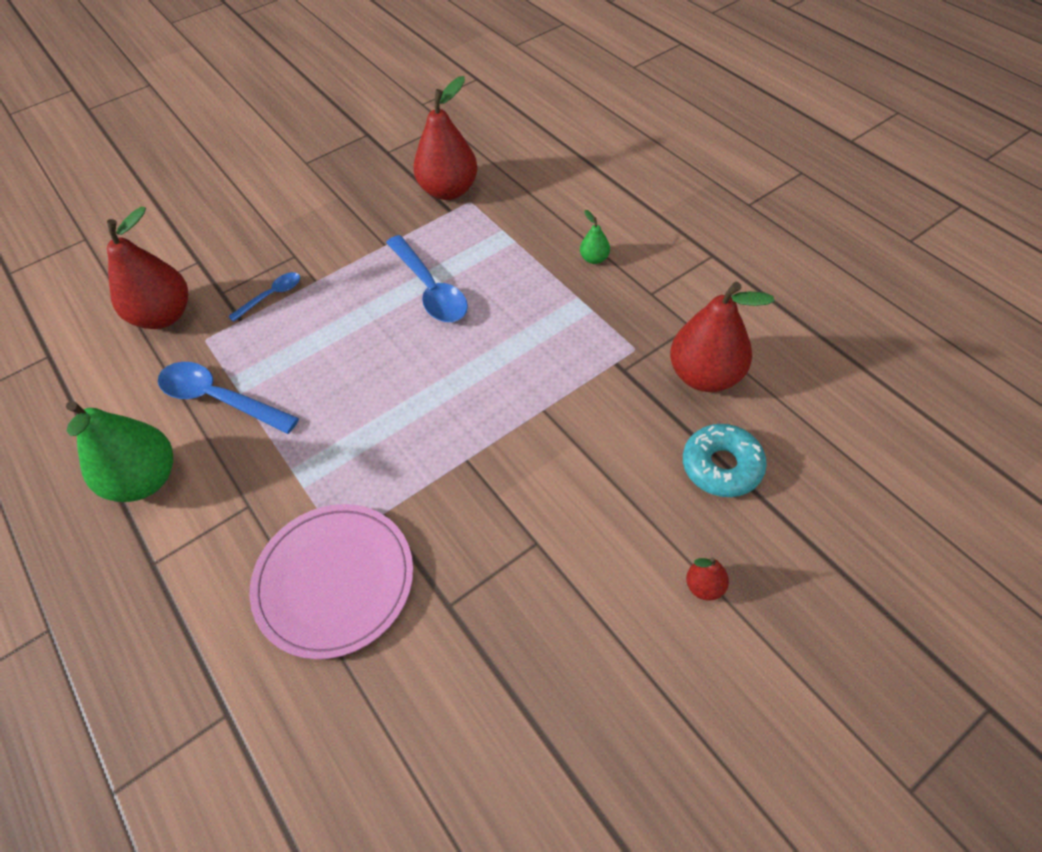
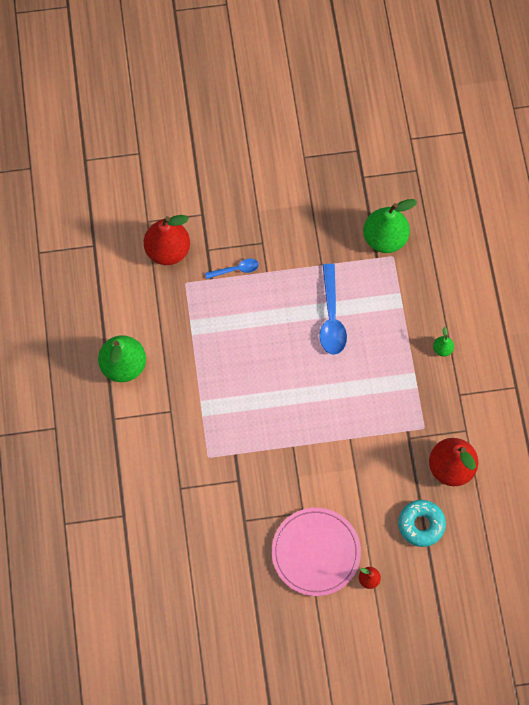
camera: 25 degrees right, 15 degrees up
blue spoon [158,362,299,434] -> none
pink plate [250,504,413,659] -> pink plate moved to [272,508,361,596]
red pear [413,76,478,200] -> green pear [363,199,417,253]

